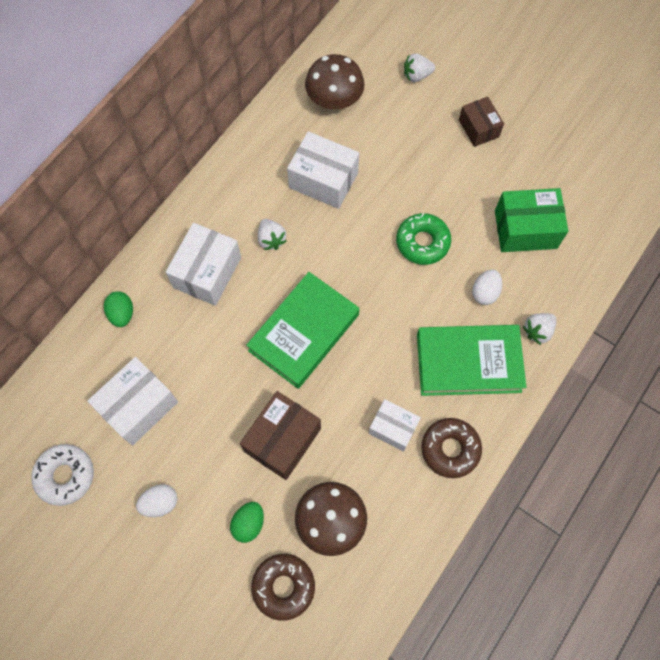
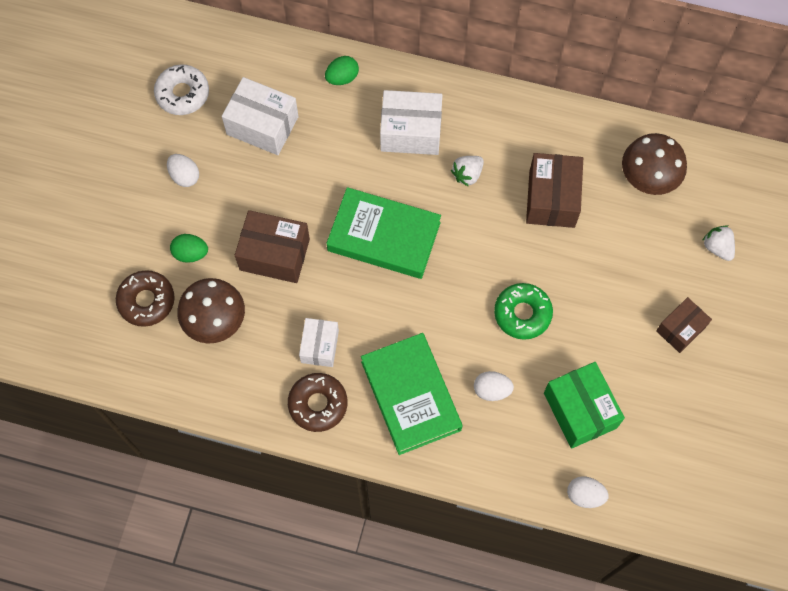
camera: 70 degrees right, 0 degrees up
white box [287,131,359,209] -> brown box [526,153,583,228]
white strawberry [523,313,556,345] -> none
none -> white egg [567,476,609,508]

